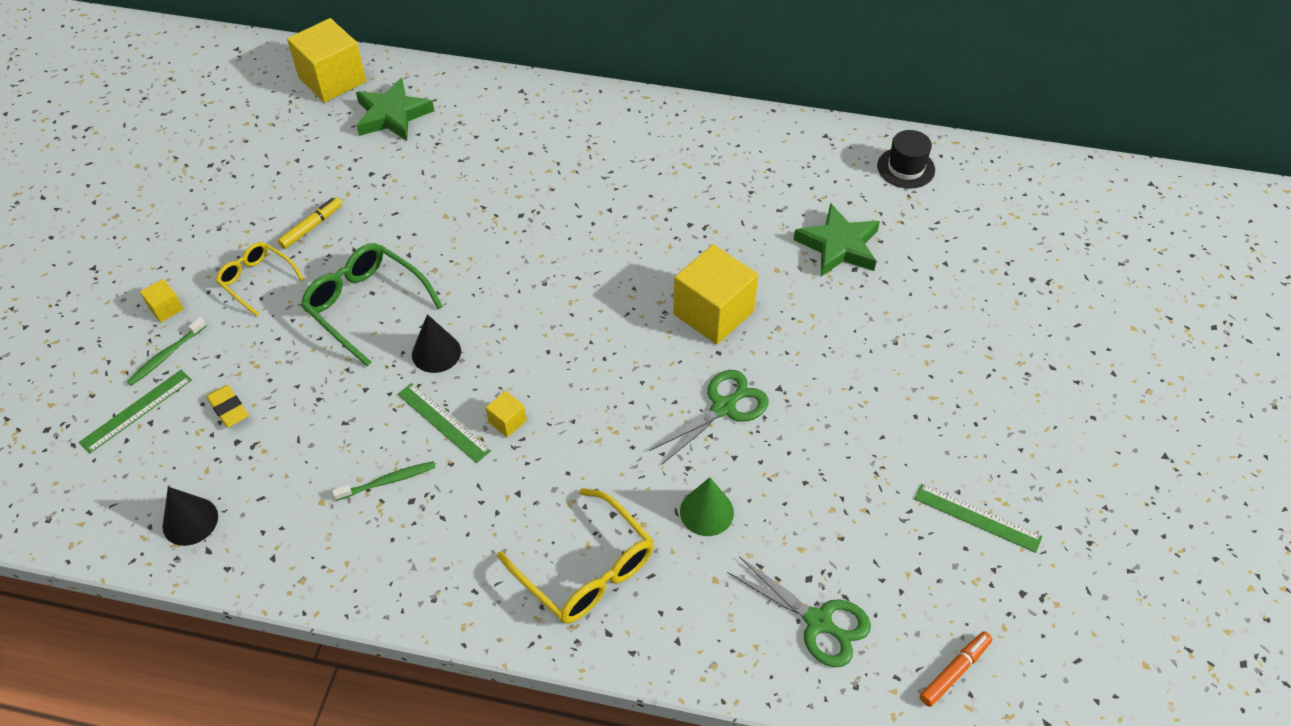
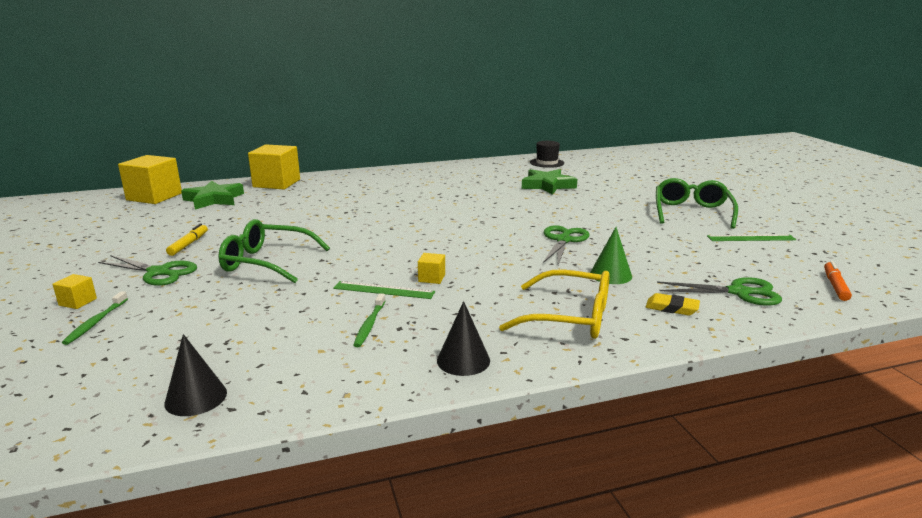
camera: 30 degrees left, 30 degrees down
green ruler [79,370,192,453] -> none
yellow eraser [206,385,249,428] -> yellow eraser moved to [646,293,700,315]
yellow glasses [216,242,304,316] -> green scissors [98,255,197,286]
green toothbrush [332,461,435,501] -> green toothbrush turned 150 degrees clockwise [353,293,385,347]
black cone [412,314,461,373] -> black cone moved to [437,301,490,376]
yellow cube [673,244,758,344] -> yellow cube moved to [248,144,300,189]
none -> green glasses [656,178,738,229]

